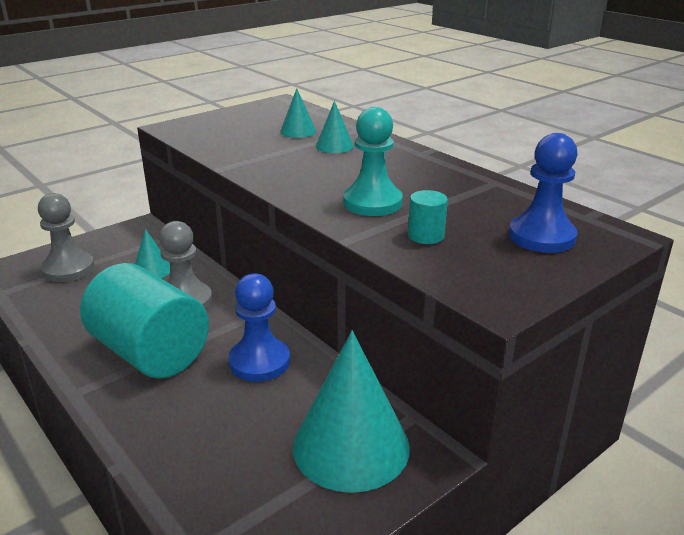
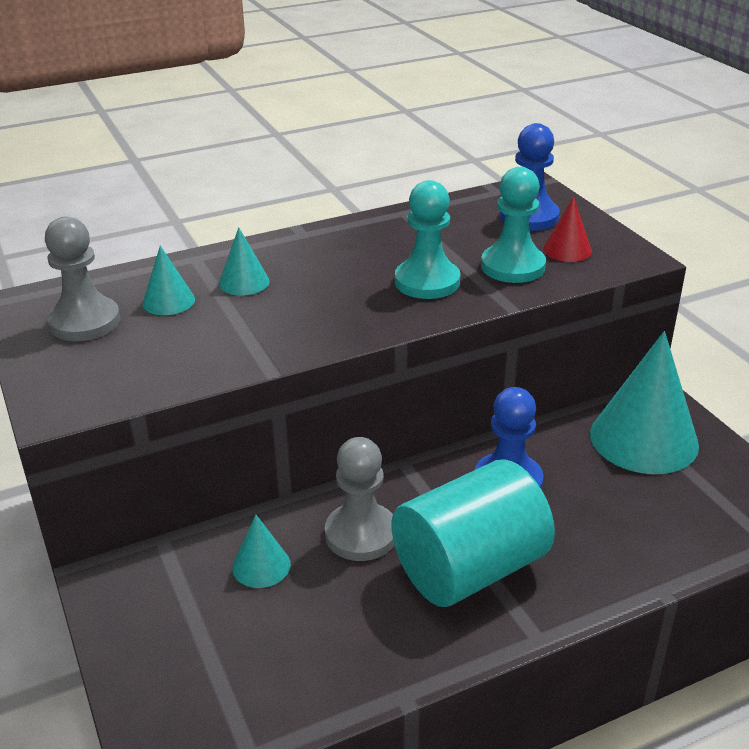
camera: 75 degrees left, 5 degrees up
grey pawn [38,193,94,282] -> grey pawn moved to [45,217,120,341]
turquoise cylinder [408,190,448,244] -> turquoise pawn [481,167,546,283]
none -> red cone [543,196,592,262]

